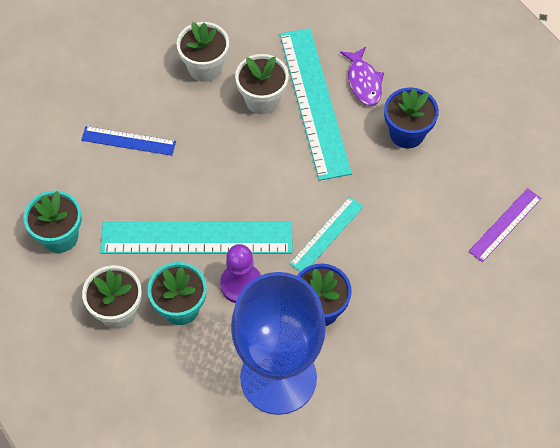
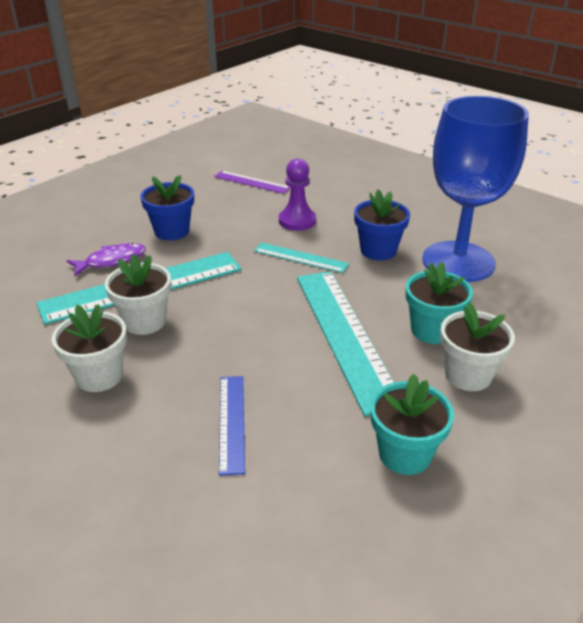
camera: 105 degrees left, 25 degrees down
purple pawn [220,244,261,303] -> purple pawn moved to [279,158,316,231]

